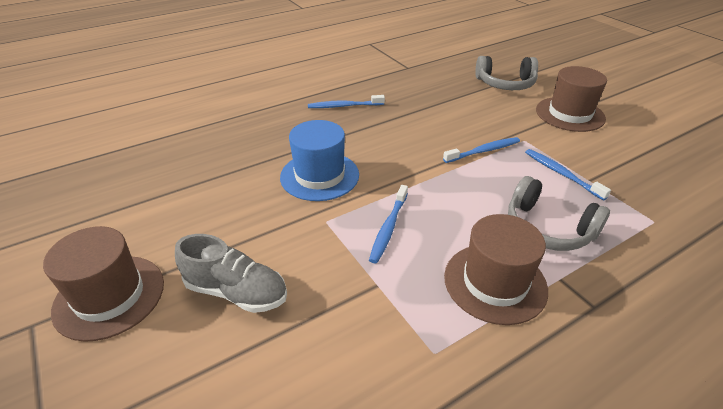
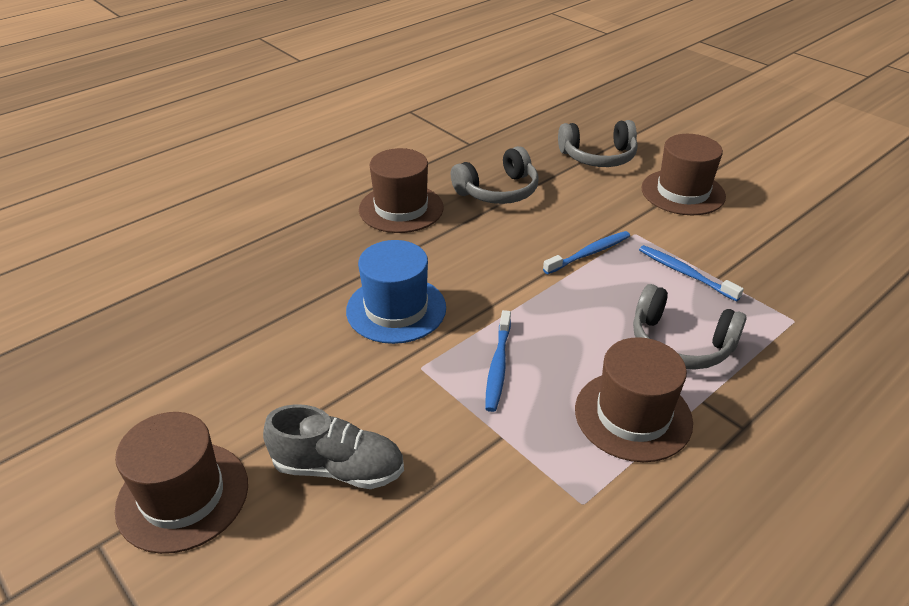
camera: 10 degrees left, 0 degrees up
blue toothbrush [308,95,385,108] -> brown hat [359,148,444,233]
none -> grey headphones [451,146,539,204]

